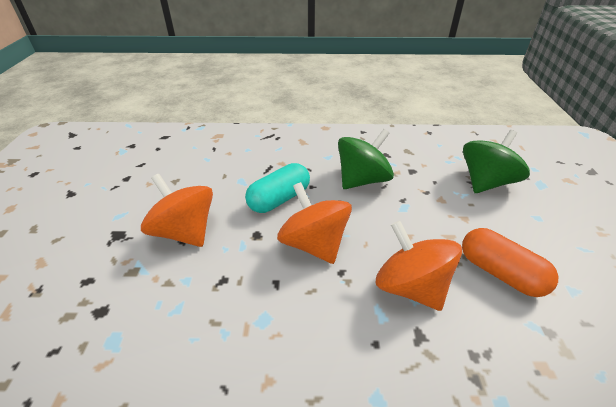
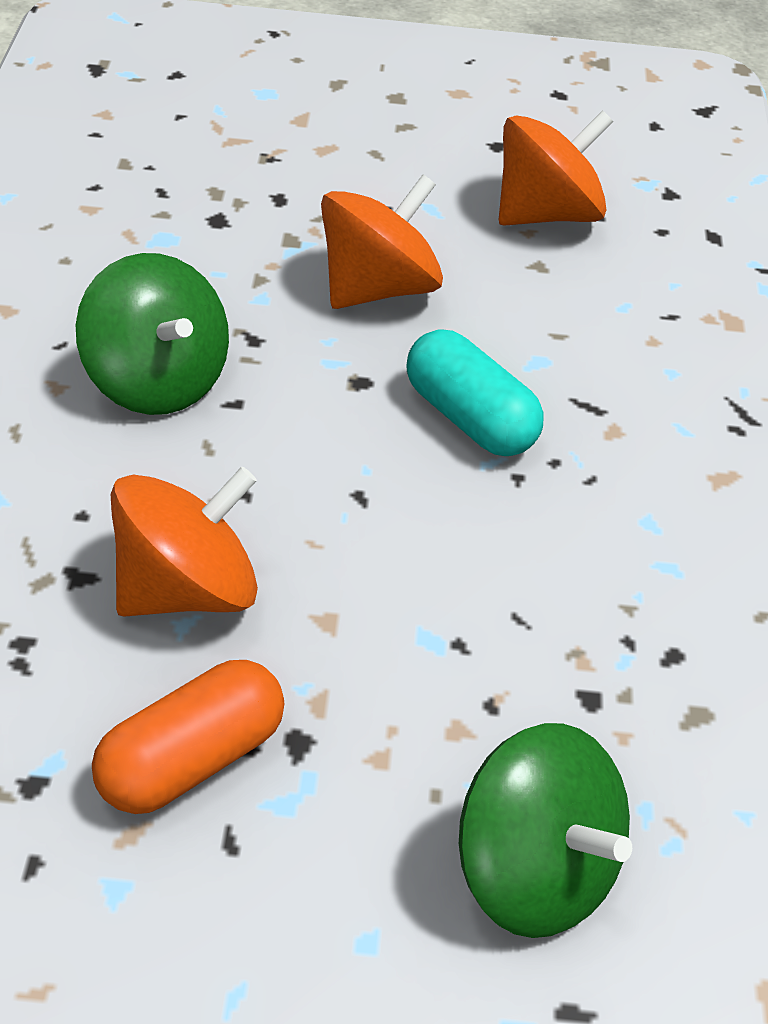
camera: 90 degrees right, 5 degrees up
orange spinning top [277,182,352,264] -> orange spinning top moved to [499,110,613,226]
green spinning top [338,129,394,189] -> green spinning top moved to [76,253,229,415]

